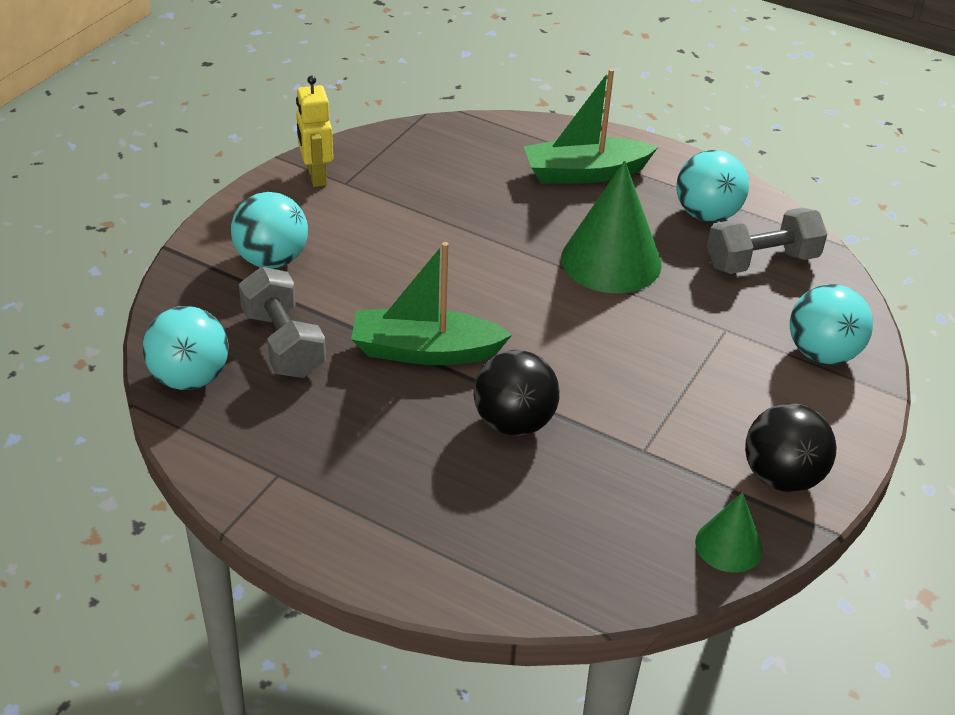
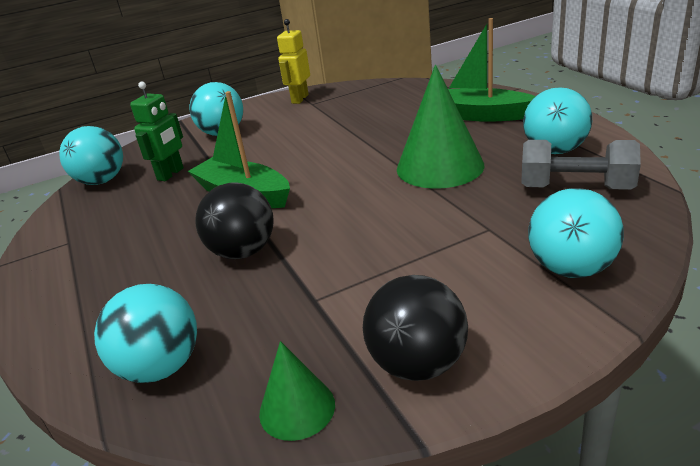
camera: 40 degrees right, 10 degrees down
grey dumbbell [239,267,326,378] -> green robot [130,81,184,181]
none -> turquoise ball [94,284,197,383]

